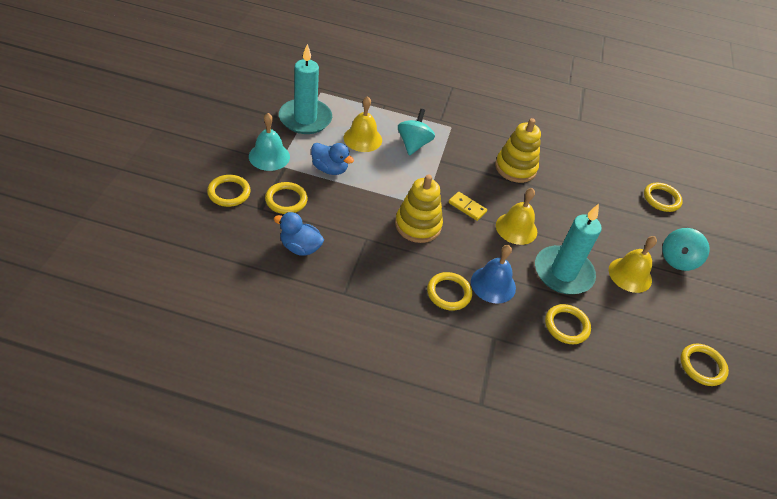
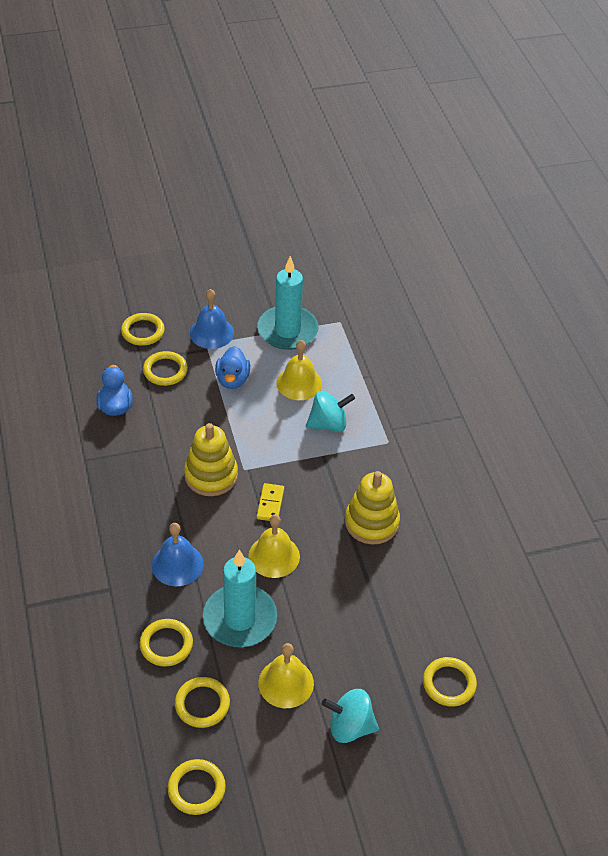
camera: 65 degrees right, 0 degrees up
turquoise bell [249,113,290,171] -> blue bell [190,289,234,349]
yellow ring [427,272,472,311] -> yellow ring moved to [175,677,230,728]

